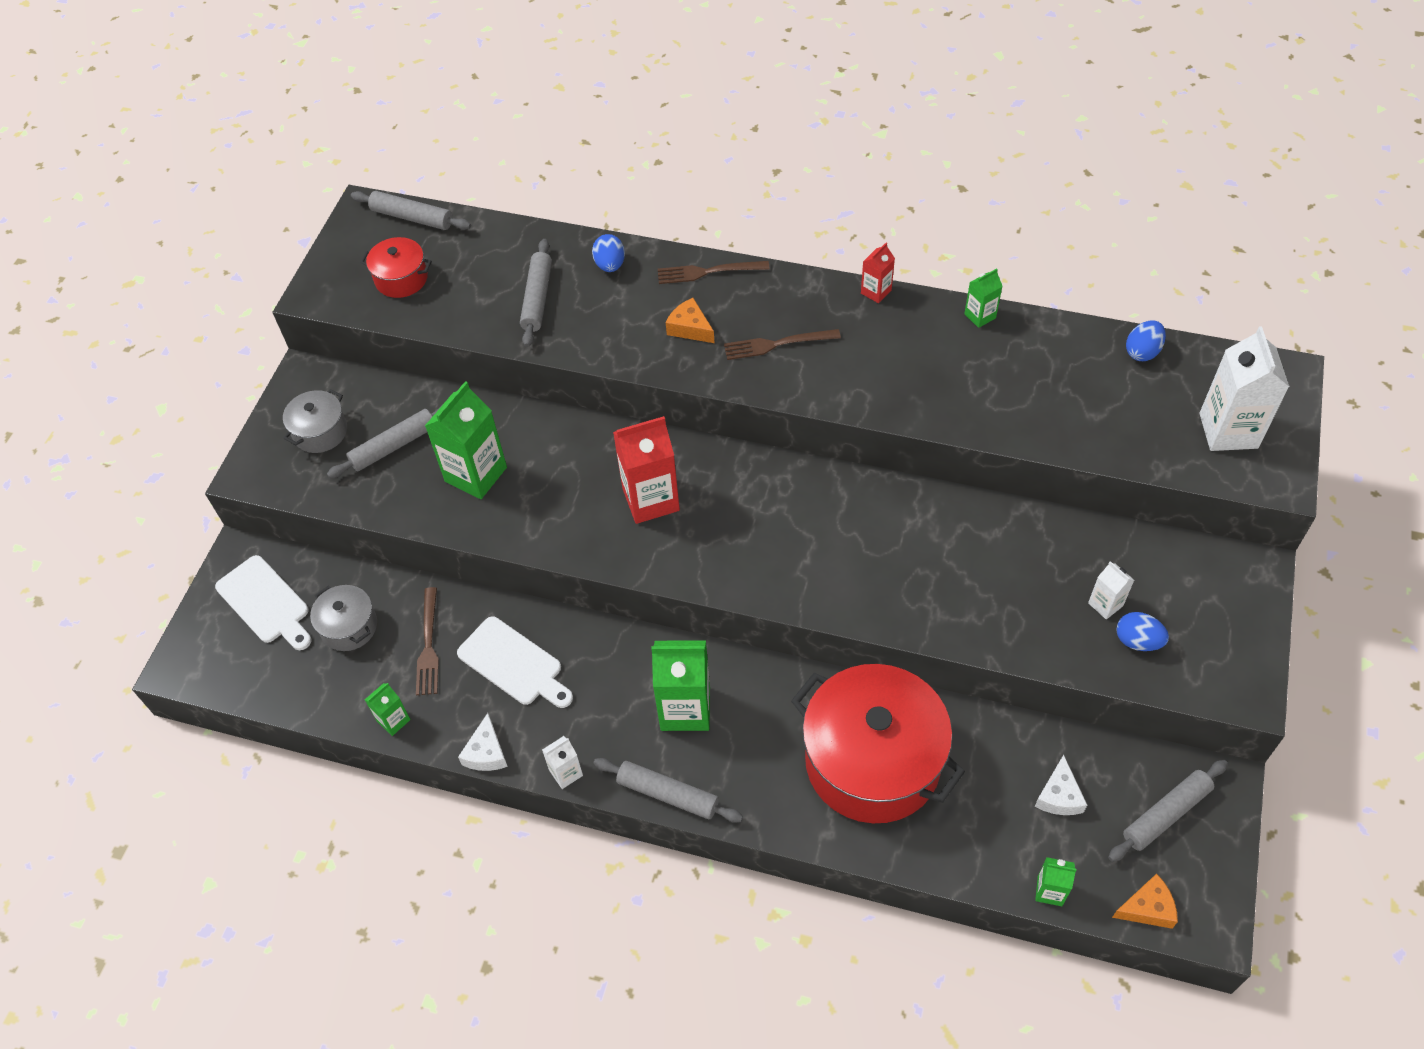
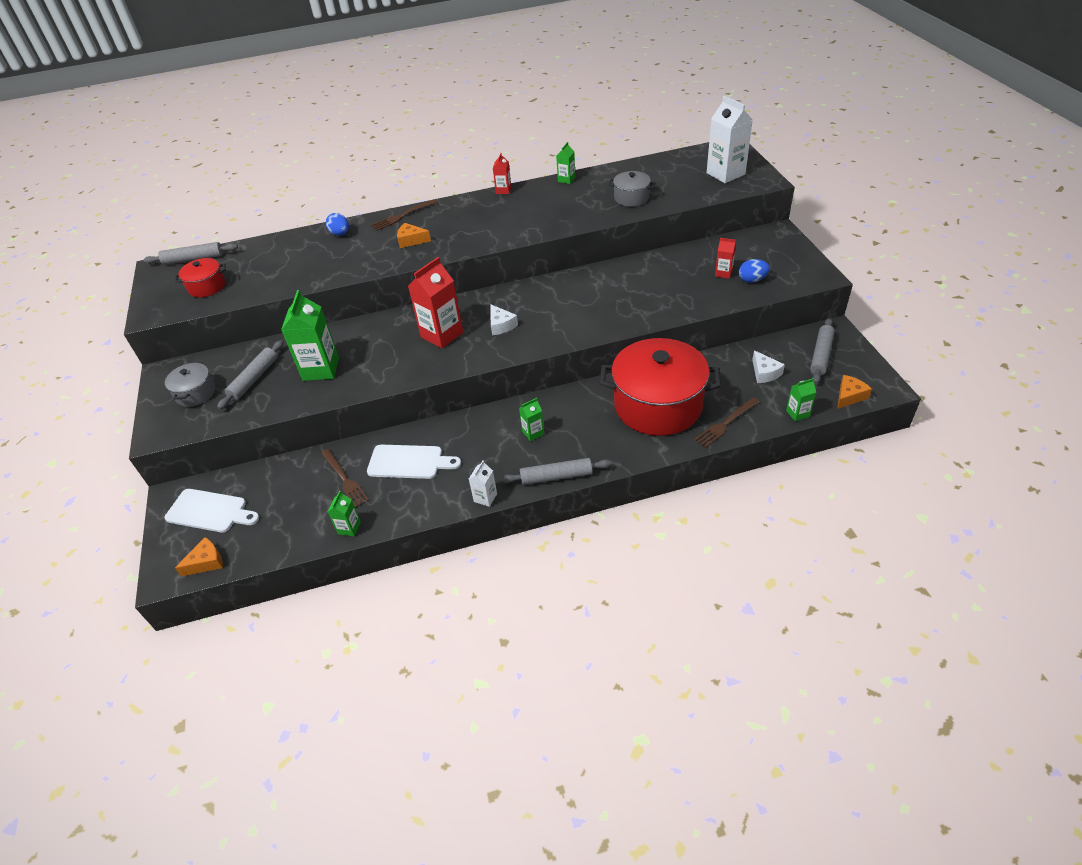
camera: 30 degrees left, 10 degrees down
grey pot [310,585,377,651] -> grey pot moved to [608,171,655,207]
white cheese [458,713,508,771] -> white cheese moved to [490,304,518,335]
grey rolling pin [520,239,552,347] -> none
green carton [651,640,710,731] -> green carton [519,398,544,441], size x0.50
brown fork [724,329,841,360] -> brown fork moved to [694,397,760,448]
white carton [1088,561,1134,619] -> red carton [715,238,736,279]
blue egg [1126,321,1166,361] -> none
none -> orange cheese [175,537,223,576]

